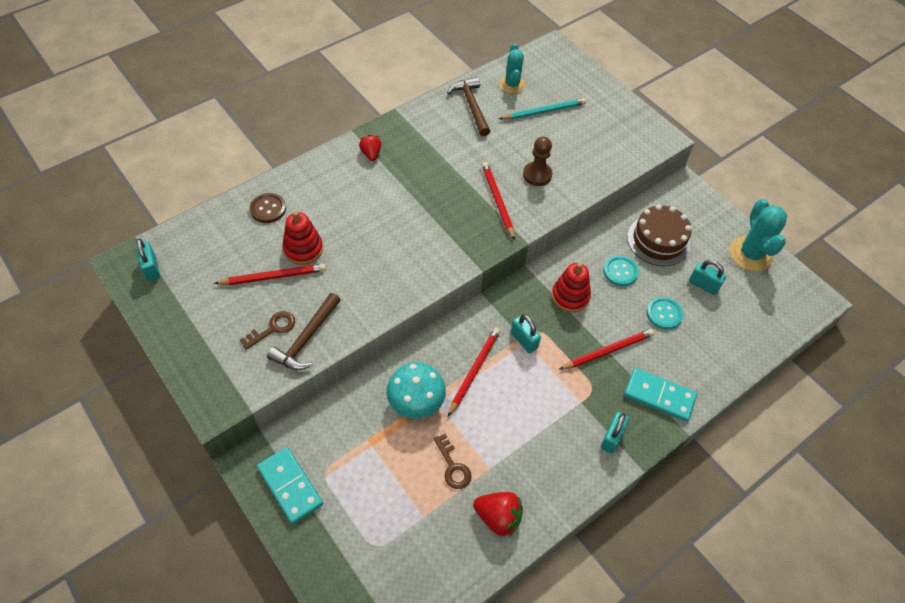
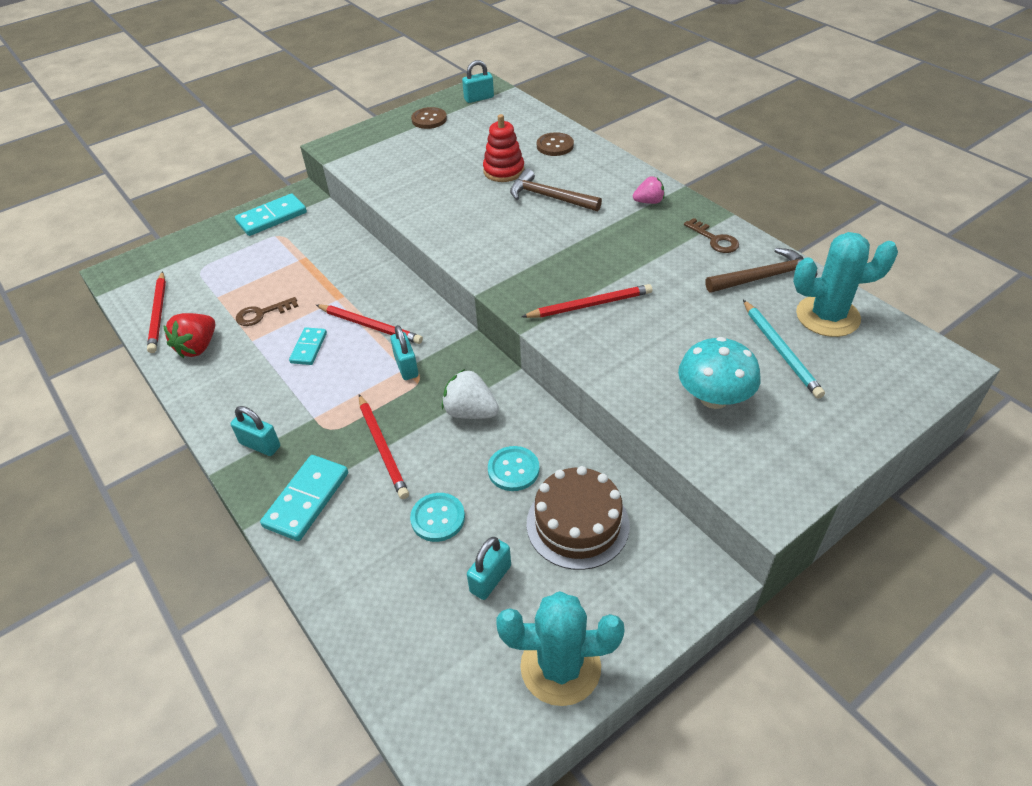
camera: 95 degrees right, 10 degrees down
red pencil [214,264,326,285] -> red pencil moved to [147,271,166,353]
brown key [240,311,295,350] -> brown key moved to [684,218,739,253]
brown hammer [267,293,341,370] -> brown hammer moved to [510,169,602,211]
red strawberry [359,135,381,161] -> pink strawberry [633,176,664,204]
turquoise mushroom [387,362,446,419] -> turquoise mushroom moved to [678,337,761,409]
turquoise cactus [499,43,525,94] -> turquoise cactus [793,232,898,337], size x1.52
turquoise padlock [511,314,541,353] -> turquoise padlock turned 75 degrees counterclockwise [390,325,418,380]
brown pawn [523,136,552,186] -> none
red stacking toy [552,263,591,312] -> white strawberry [442,369,499,419]
none -> turquoise domino [289,327,327,365]
none -> brown button [411,107,447,129]

